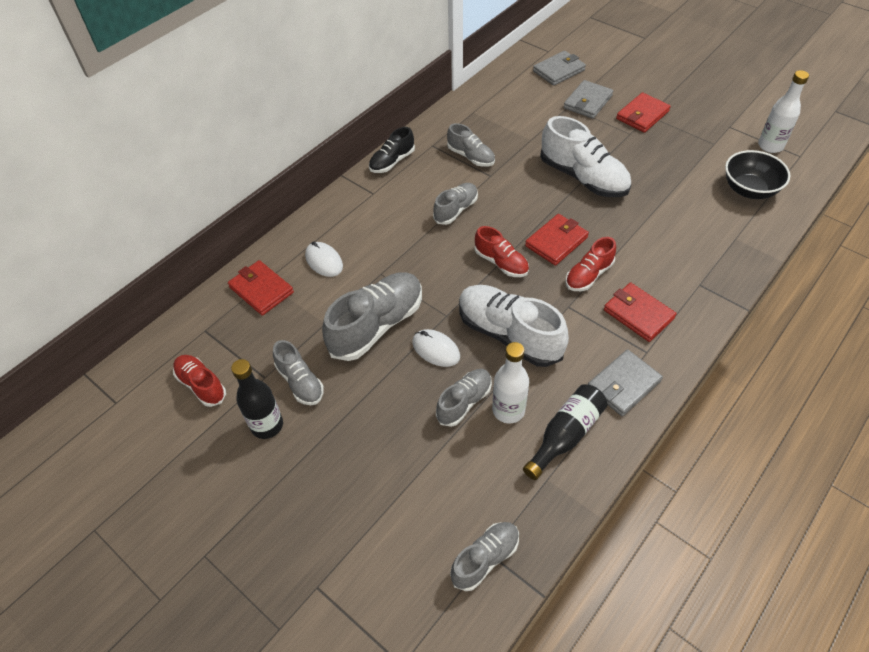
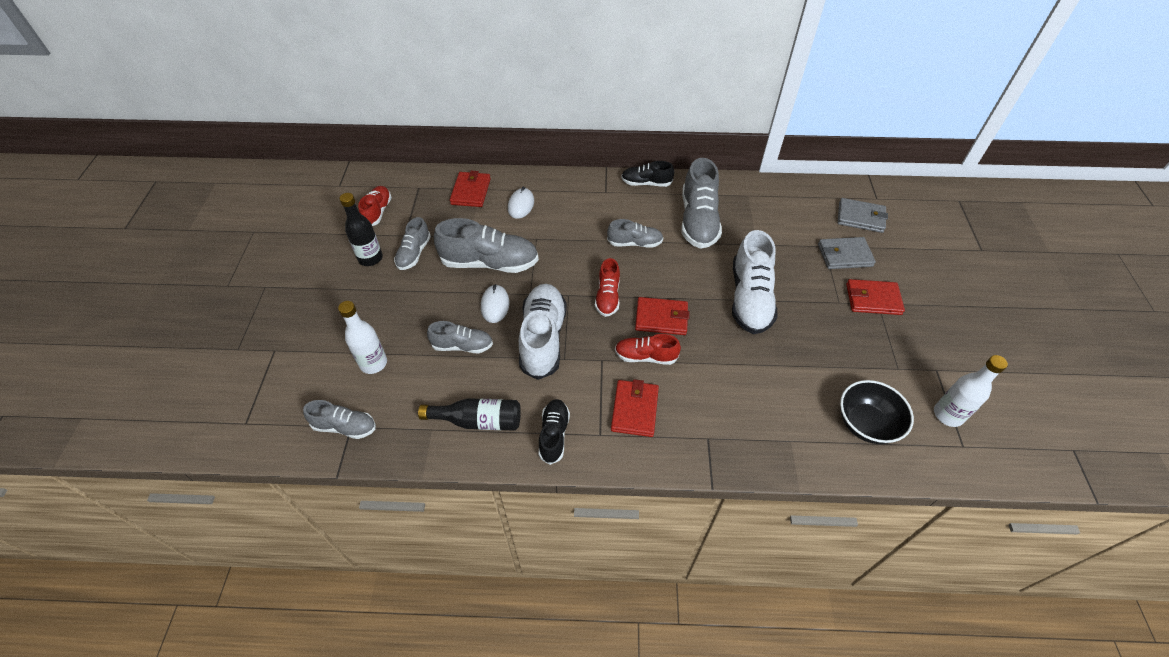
camera: 50 degrees right, 0 degrees up
grey shoe [447,123,495,167] -> grey shoe [681,158,722,249], size x1.75
white bottle [492,342,529,423] -> white bottle moved to [338,301,387,374]
grey wallet [588,349,663,416] -> black shoe [539,399,570,465]

